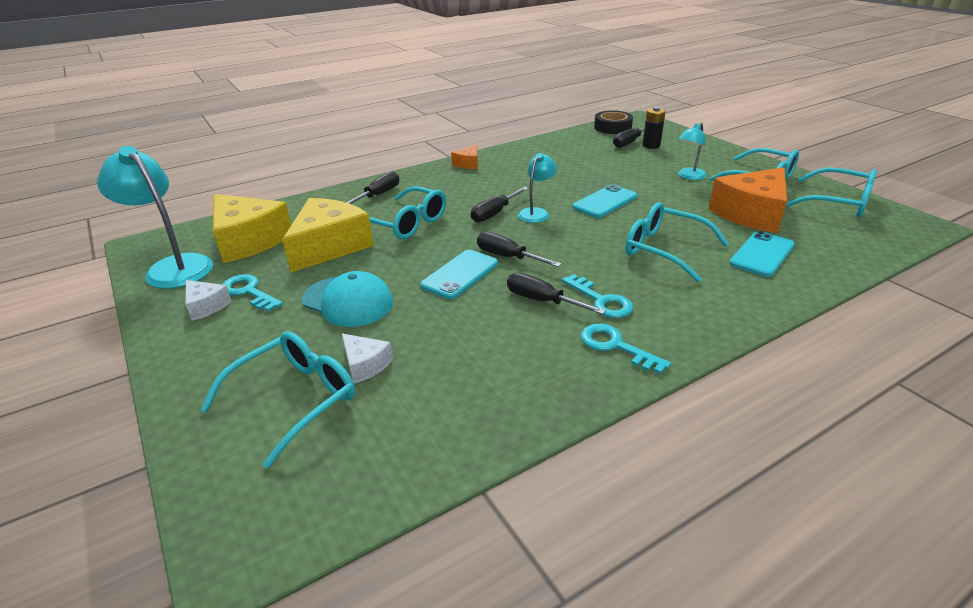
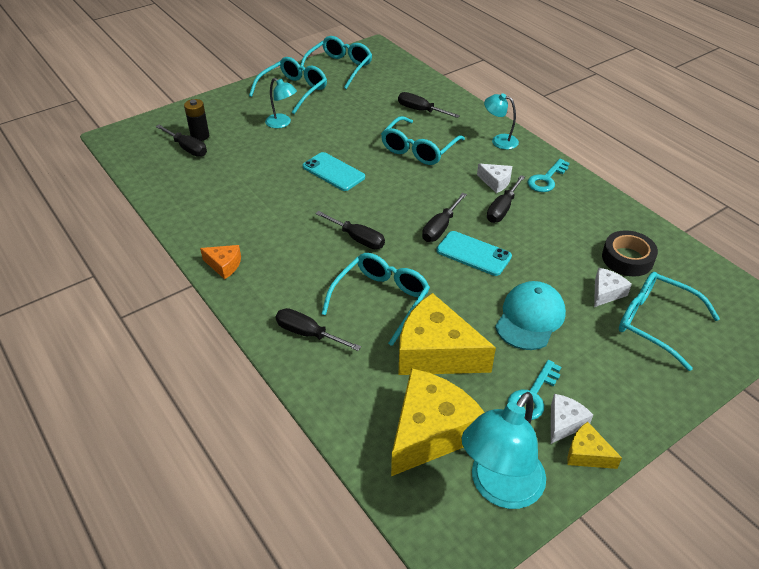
camera: 95 degrees left, 10 degrees up
turquoise lamp [518,153,557,223] -> turquoise lamp moved to [484,93,519,150]
turquoise key [562,274,633,318] -> white cheese [477,163,512,193]
black tape [594,110,633,134] -> black tape moved to [602,230,658,276]
orange cheese [708,168,787,233] -> none
turquoise phone [730,231,795,277] -> black screwdriver [398,92,460,118]
none -> yellow cheese [567,422,622,469]

